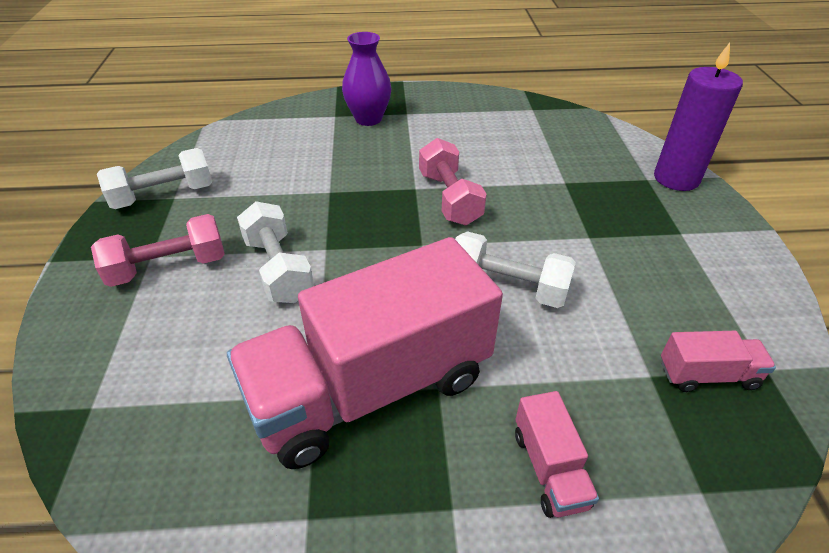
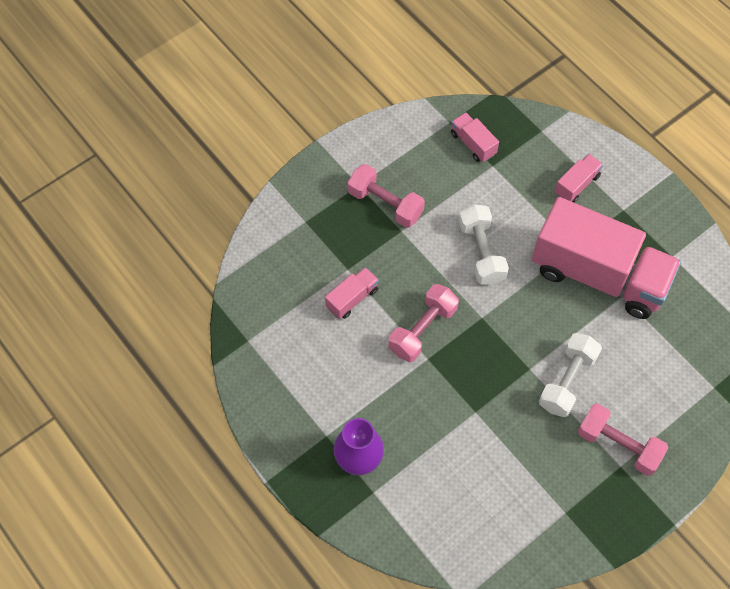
camera: 125 degrees left, 20 degrees up
white dumbbell [97,148,212,209] -> none
purple candle [654,43,743,191] -> none
none -> pink truck [325,267,379,319]
none -> pink dumbbell [348,164,425,228]

